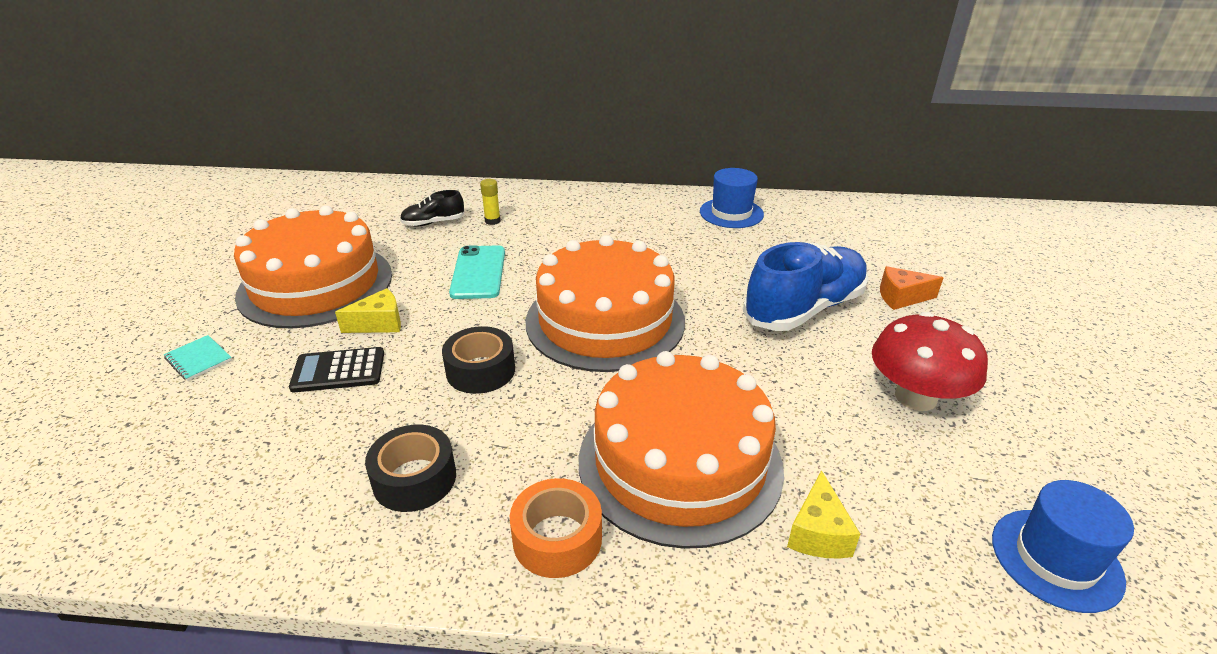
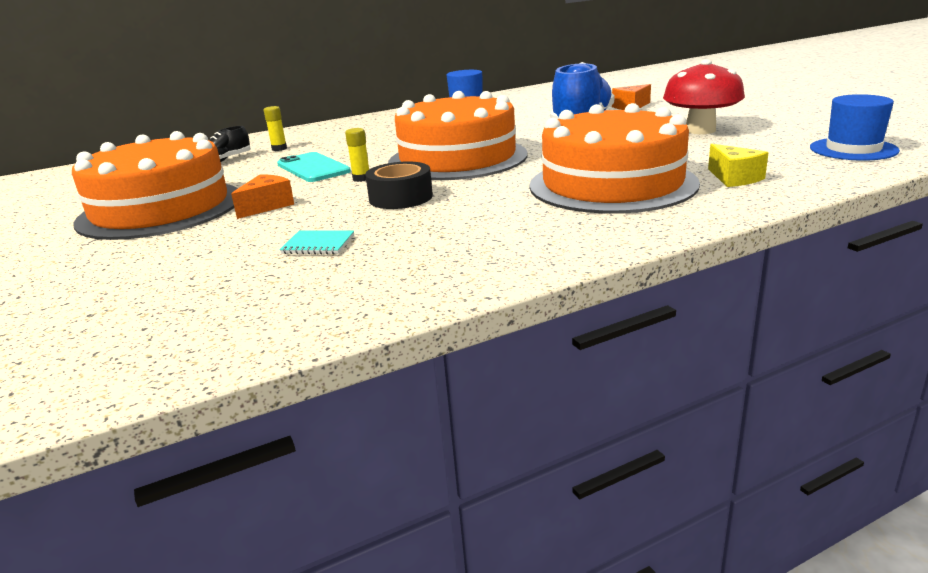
camera: 30 degrees left, 10 degrees down
turquoise notebook [164,335,232,381] -> turquoise notebook moved to [280,231,354,254]
black calculator [289,347,384,392] -> none
yellow cheese [335,288,401,333] -> orange cheese [231,174,294,219]
black tape [365,424,456,512] -> none
orange tape [510,478,602,578] -> none
none -> yellow glue stick [345,128,369,182]

